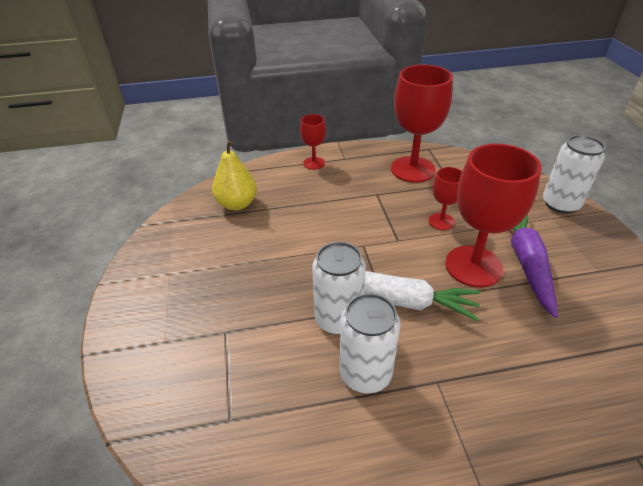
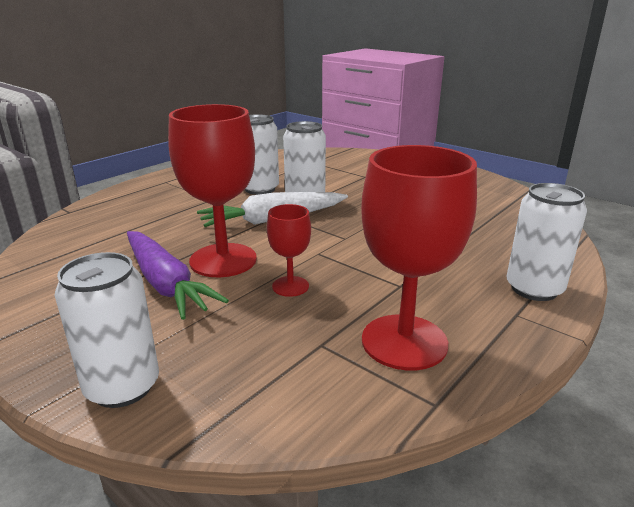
camera: 140 degrees right, 15 degrees down
yellow pear [212,140,257,210] -> none
red goblet [300,114,326,170] -> white can [506,183,587,301]

